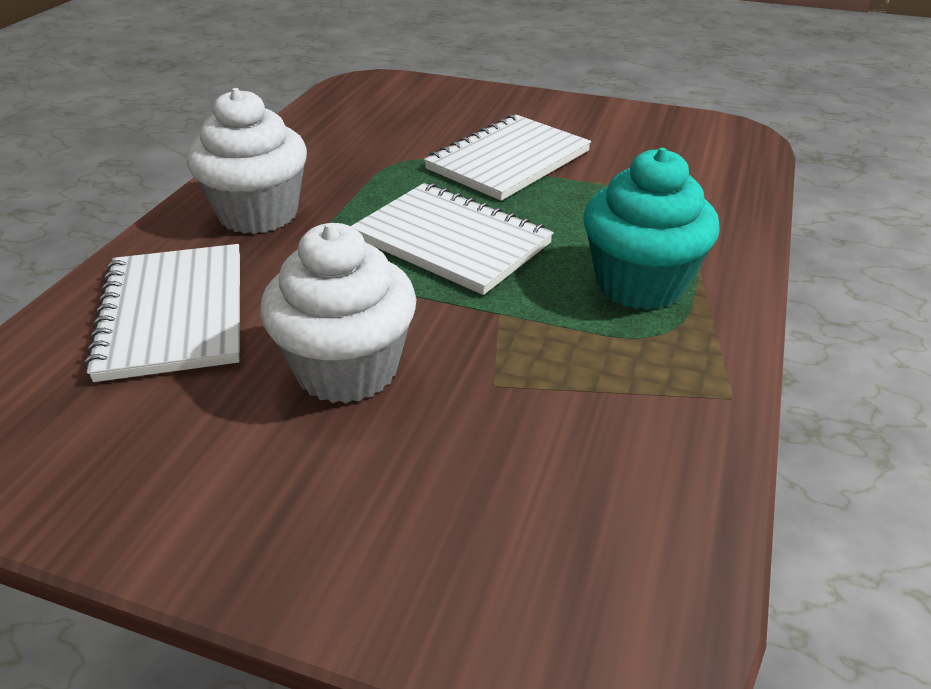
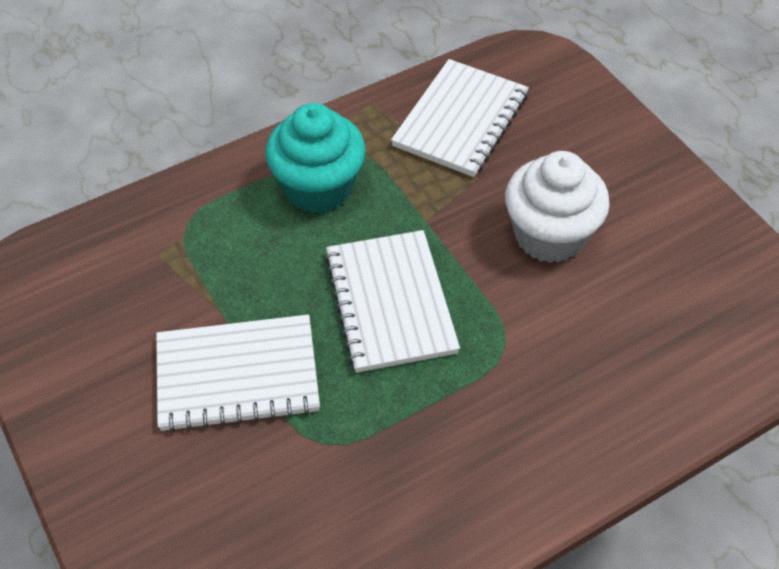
camera: 140 degrees left, 15 degrees up
white notebook [84,244,240,382] -> white notebook moved to [391,59,529,177]
white cupcake [187,88,307,234] -> none

